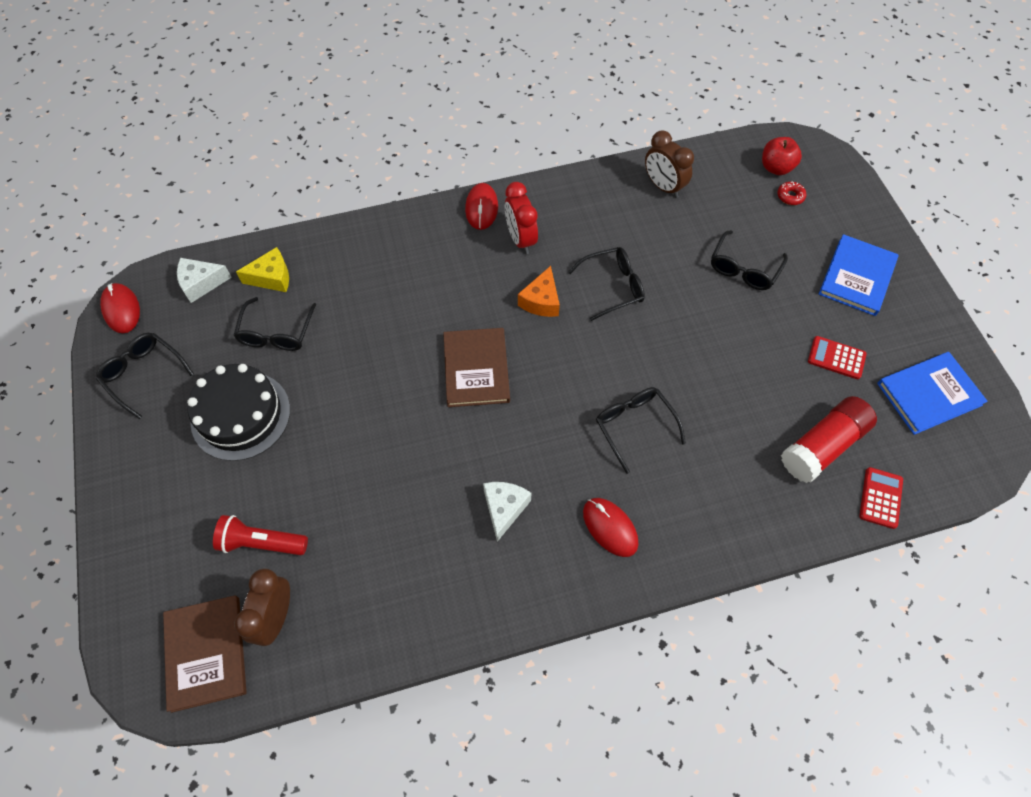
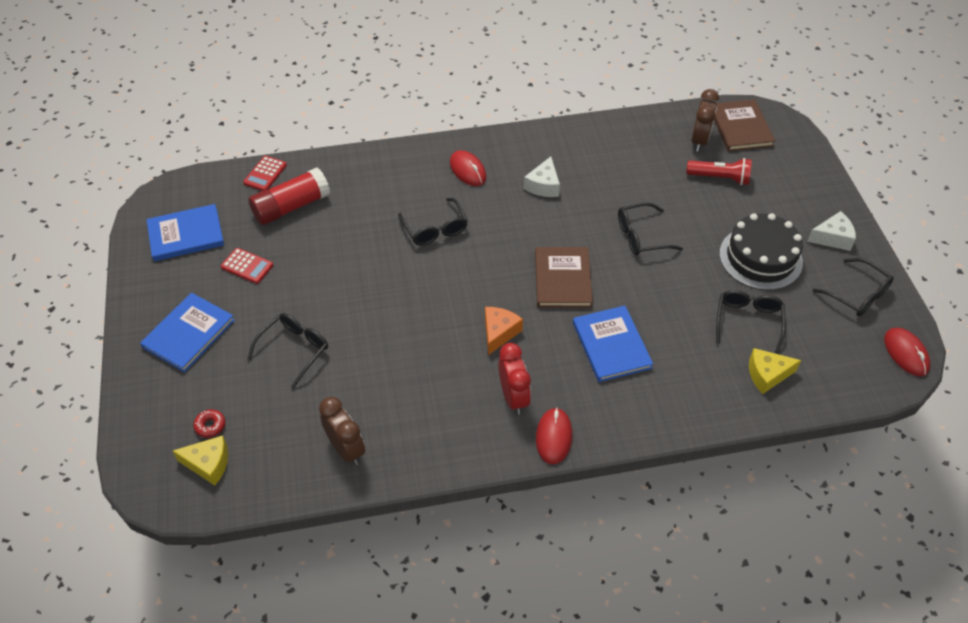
camera: 175 degrees left, 10 degrees down
white cheese [177,258,232,303] -> white cheese moved to [807,211,856,251]
black glasses [568,247,645,321] -> black glasses moved to [618,202,683,256]
red apple [762,137,802,175] -> yellow cheese [173,435,228,485]
none -> blue book [573,306,653,382]

